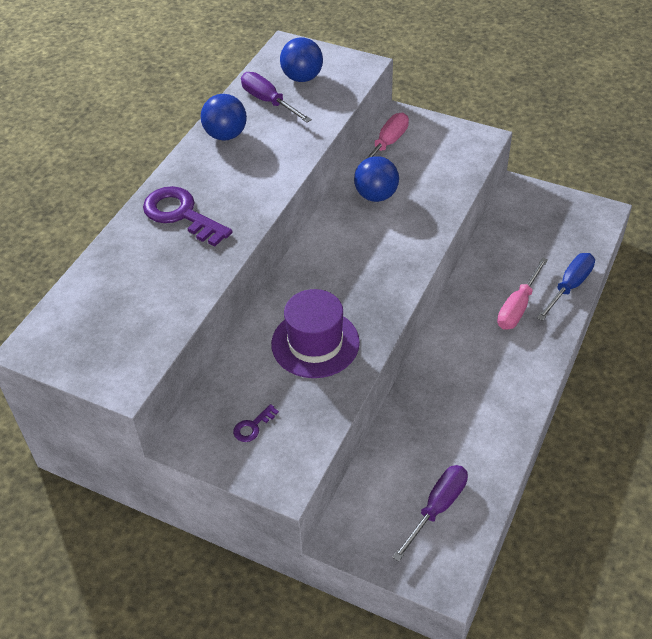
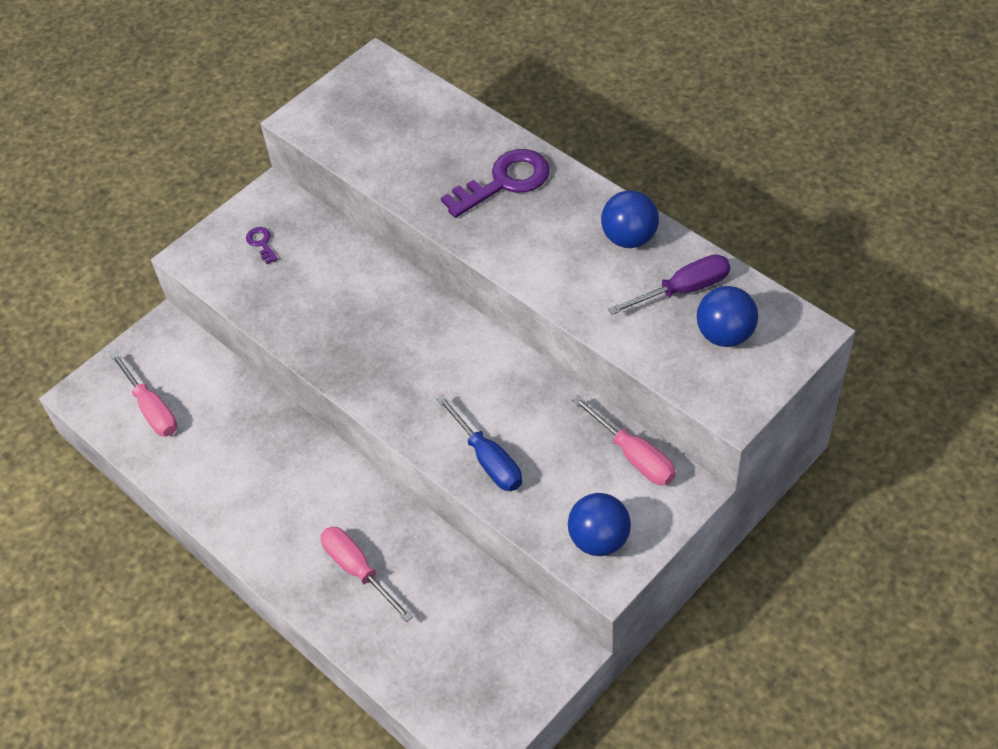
camera: 110 degrees right, 5 degrees up
purple hat [271,289,360,378] -> none
blue ball [354,156,399,202] -> blue ball moved to [568,493,631,556]
purple screwdriver [392,465,468,562] -> pink screwdriver [110,352,177,437]
blue screwdriver [537,253,595,321] -> blue screwdriver moved to [436,394,522,491]

